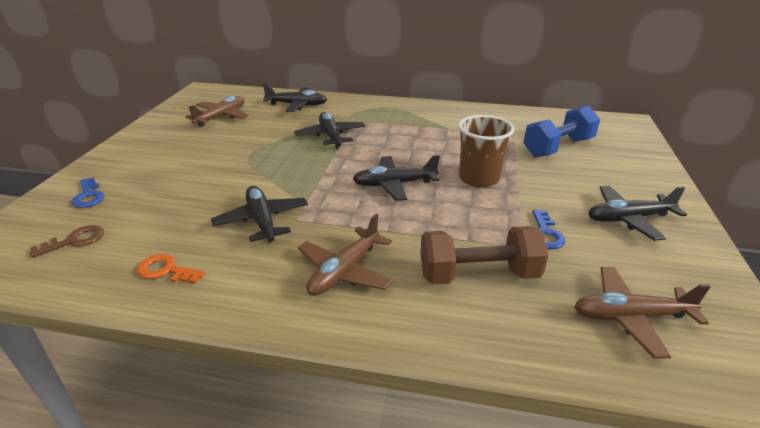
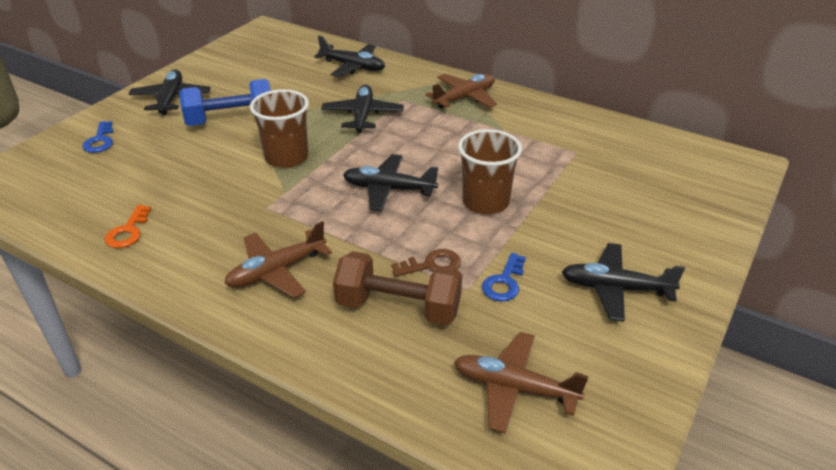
camera: 20 degrees right, 5 degrees up
brown key [29,225,104,258] -> brown key moved to [391,249,461,277]
orange key [137,254,205,284] -> orange key turned 120 degrees counterclockwise [105,205,151,248]
brown plane [186,96,248,127] -> brown plane moved to [425,74,497,109]
black plane [211,186,308,243] -> black plane moved to [129,69,211,115]
blue dumbbell [523,105,600,157] -> blue dumbbell moved to [179,79,271,126]
none -> brown cup [250,89,309,168]

